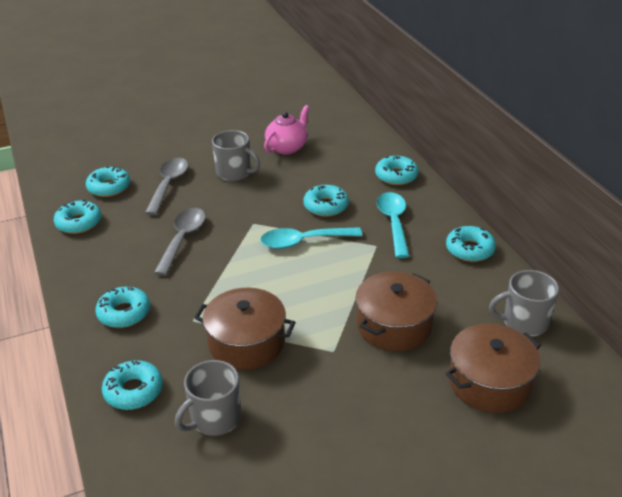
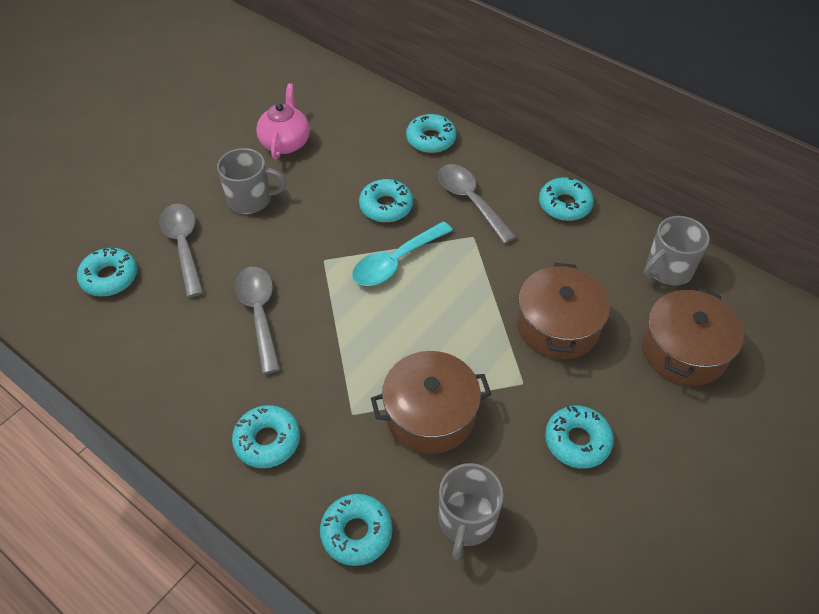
camera: 30 degrees left, 15 degrees up
turquoise donut [54,199,101,234] -> turquoise donut moved to [545,406,614,469]
turquoise spoon [377,192,409,258] -> grey spoon [438,164,516,244]

